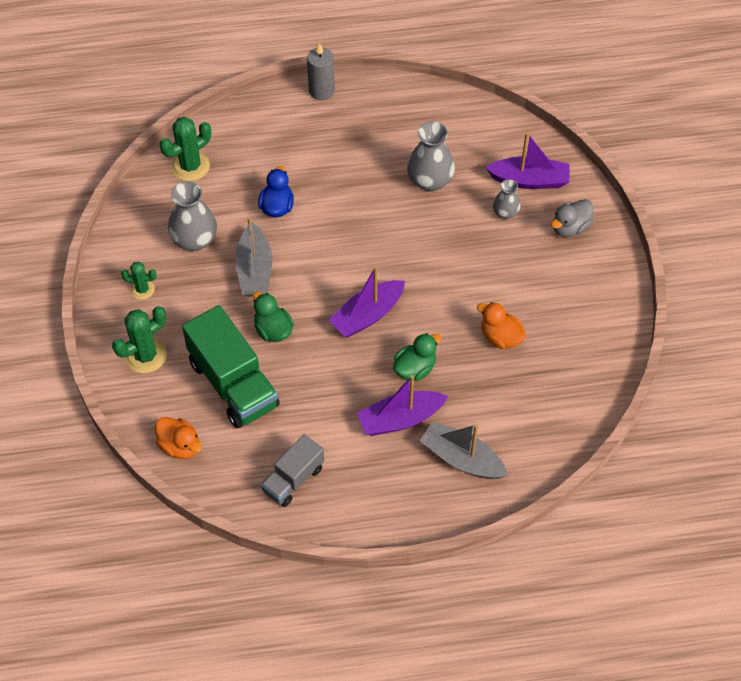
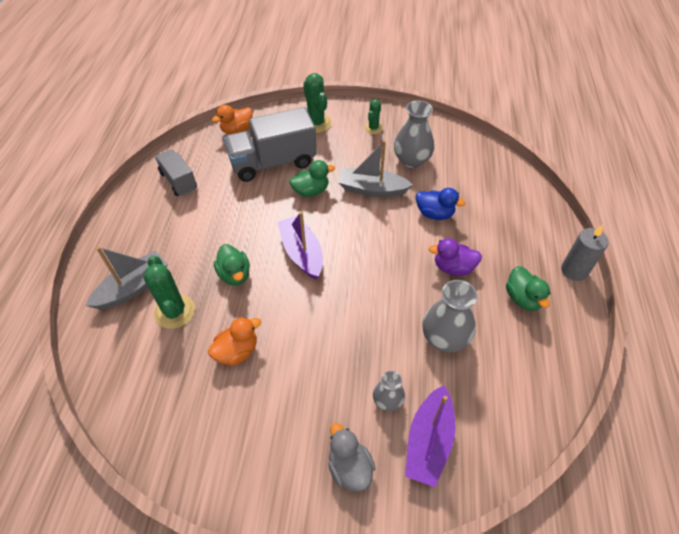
camera: 105 degrees right, 5 degrees down
green cactus [160,117,211,181] -> green cactus moved to [144,255,195,329]
green truck [182,305,280,428] -> grey truck [224,107,317,182]
purple boat [357,375,448,436] -> none
none -> purple duck [429,238,482,276]
none -> green duck [506,266,551,311]

